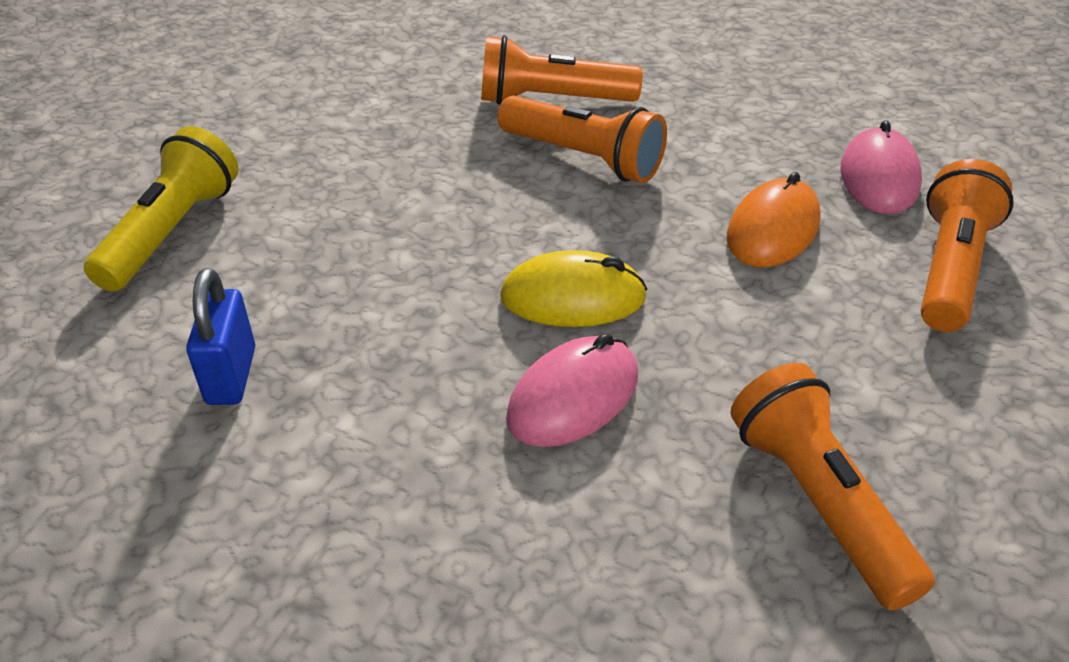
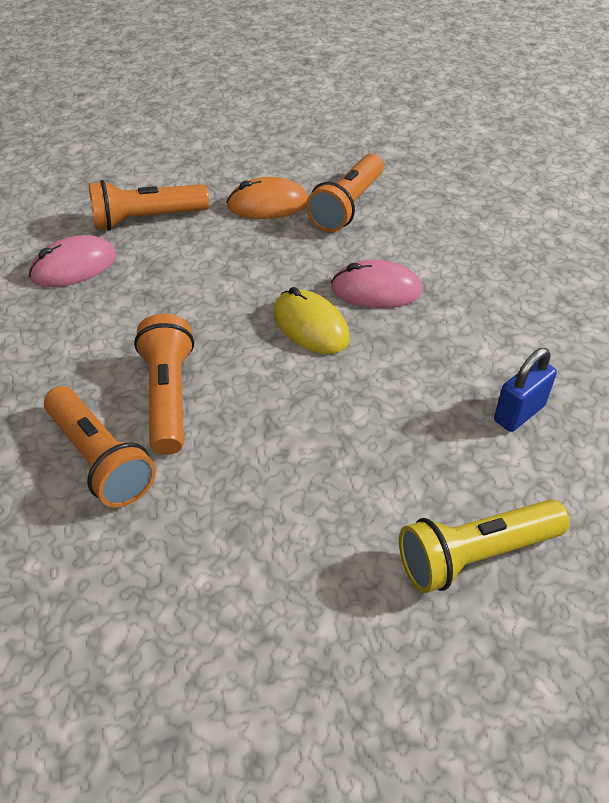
camera: 130 degrees left, 5 degrees up
orange mouse [727,172,821,267] -> orange mouse moved to [226,177,308,219]

